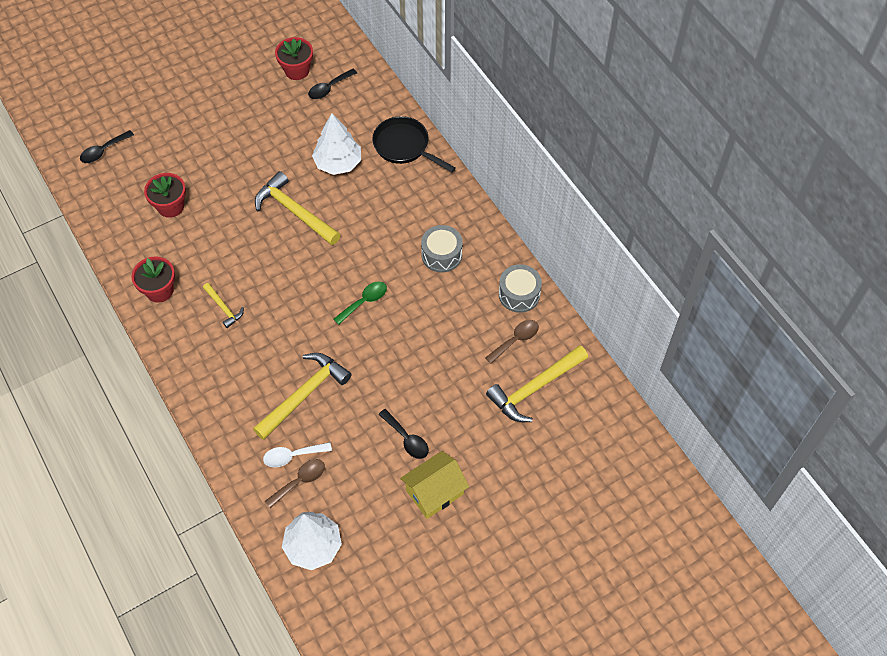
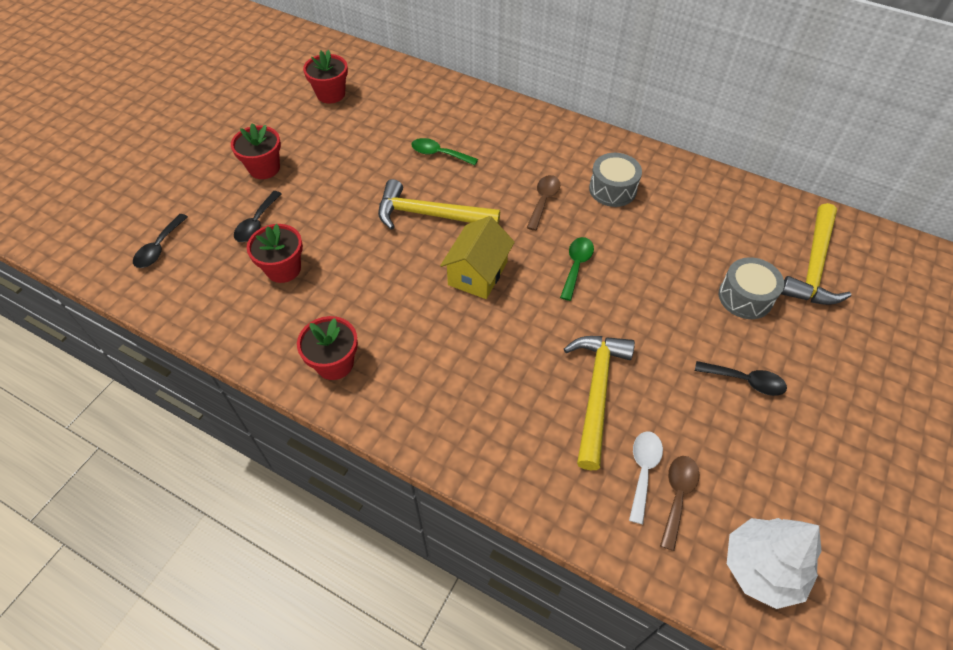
camera: 30 degrees left, 5 degrees down
yellow hammer [203,283,244,328] -> none
white spoon [263,442,332,467] -> white spoon turned 150 degrees clockwise [629,431,663,524]
black spoon [308,69,357,99] -> black spoon moved to [234,191,282,242]
white tree [312,113,361,175] -> green spoon [411,138,478,166]
black pan [372,116,456,172] -> none
yellow house [400,451,469,519] -> yellow house moved to [440,216,515,299]
brown spoon [485,320,539,364] -> brown spoon moved to [527,175,560,231]
grey drum [499,264,542,313] -> grey drum moved to [719,257,784,319]
none -> red flower pot [231,123,281,179]

